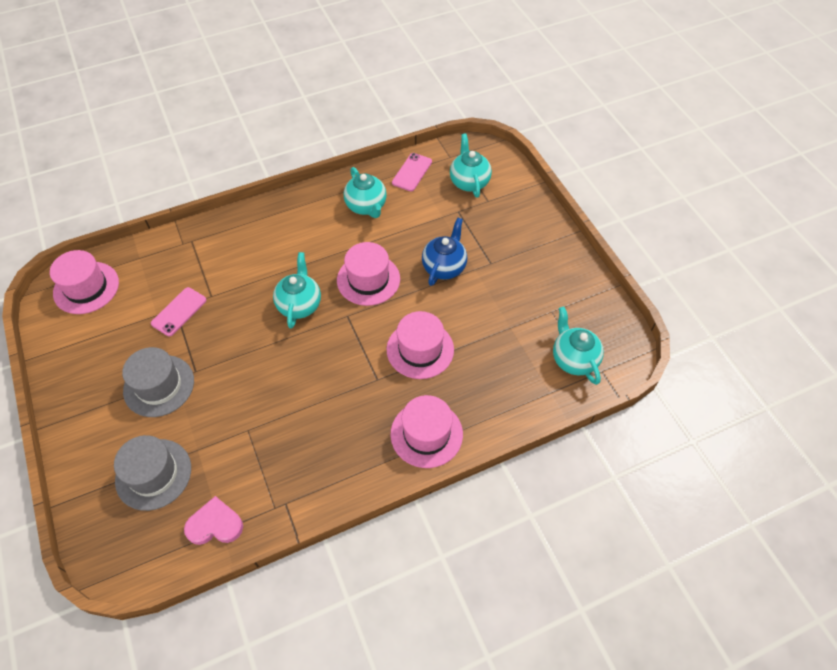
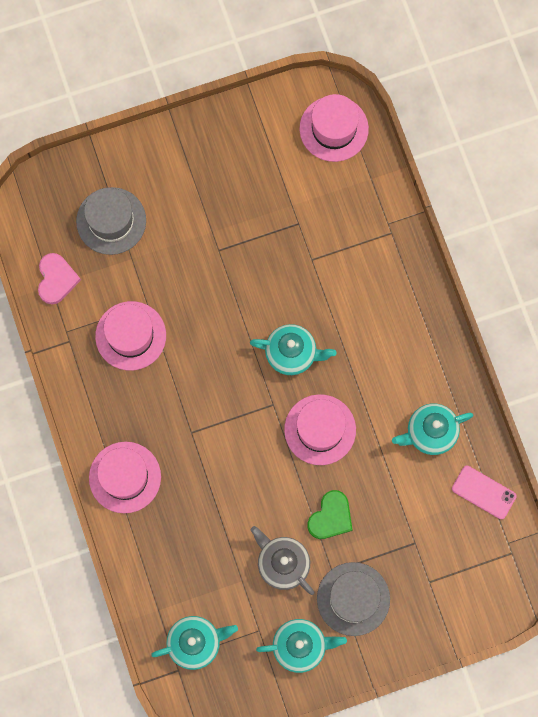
camera: 95 degrees right, 20 degrees up
grey hat [122,347,194,417] -> grey hat moved to [317,562,390,636]
pink phone [151,287,206,336] -> none
pink hat [387,311,454,379] -> pink hat moved to [95,301,166,371]
blue teapot [422,218,467,286] -> green heart [307,490,352,539]
turquoise teapot [450,133,492,198] -> turquoise teapot moved to [256,619,347,673]
none -> grey teapot [251,526,314,595]

